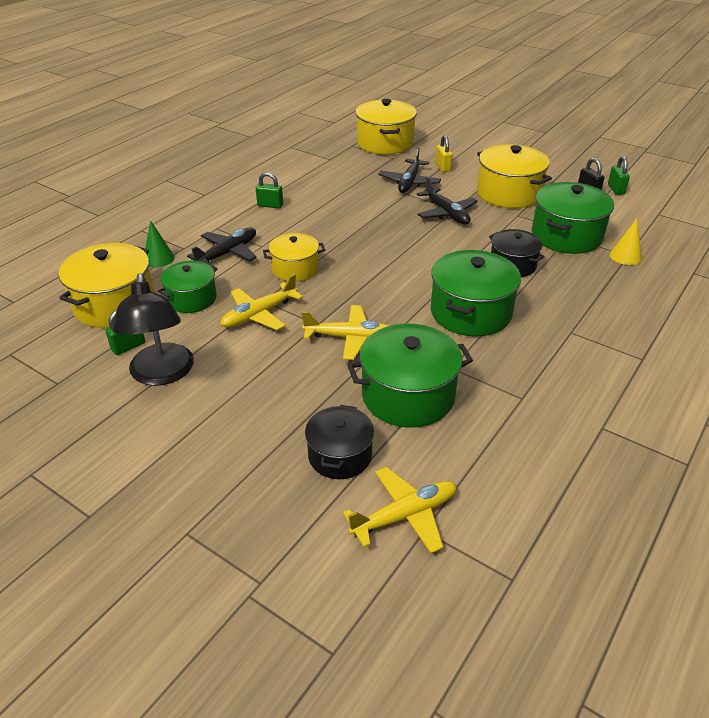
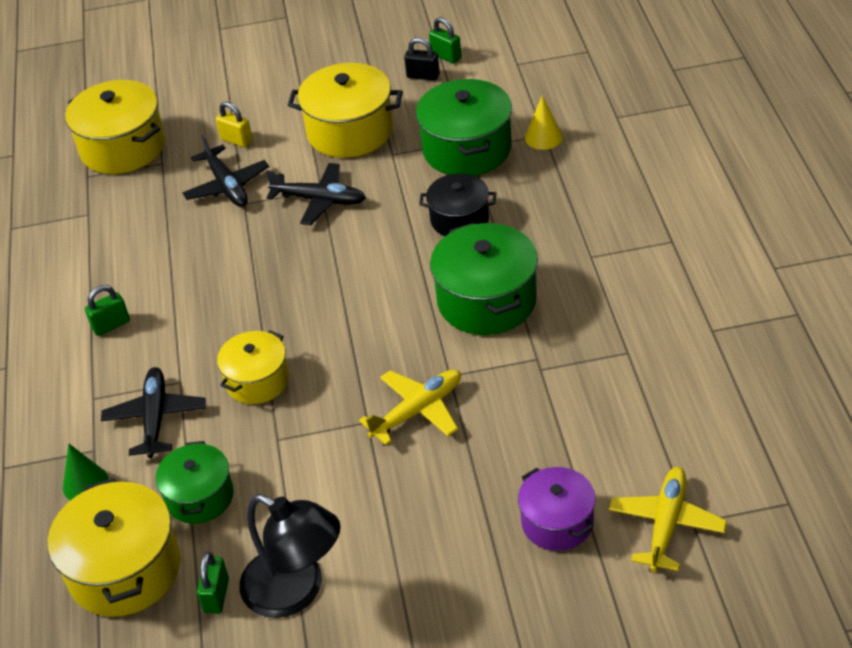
camera: 40 degrees left, 5 degrees up
yellow plane [220,274,303,330] -> none
black pot [305,405,374,479] -> purple pot [518,467,596,551]
green pot [347,324,473,428] -> none

